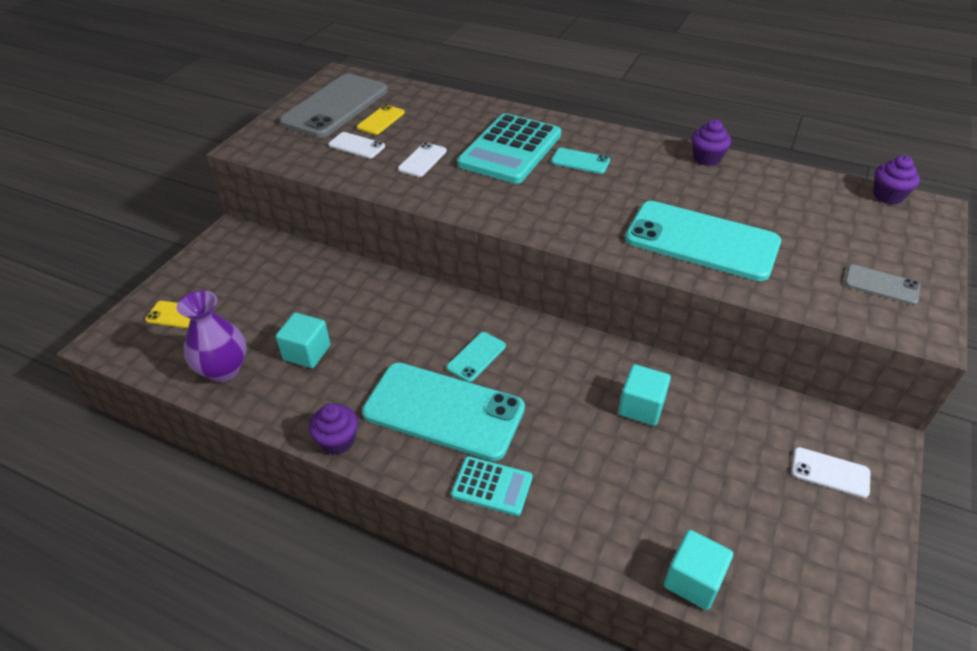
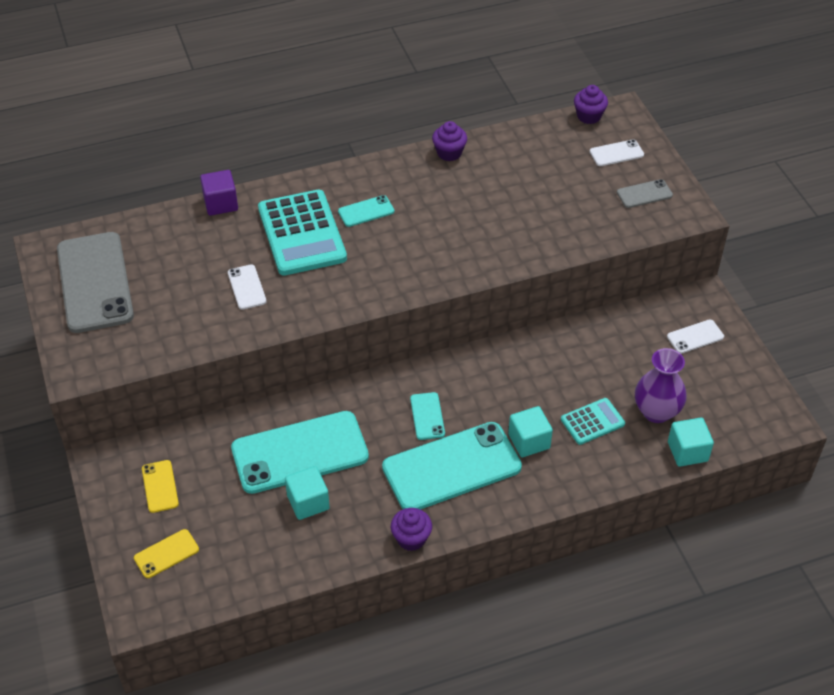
camera: 45 degrees left, 5 degrees up
purple vase [177,290,247,382] -> purple vase moved to [635,348,687,423]
white phone [329,132,385,158] -> white phone moved to [590,139,644,166]
yellow phone [357,105,405,135] -> yellow phone moved to [142,460,179,513]
turquoise calculator [451,456,532,516] -> turquoise calculator moved to [561,398,625,445]
turquoise cube [618,364,671,426] -> turquoise cube moved to [508,406,553,457]
turquoise phone [625,201,781,281] -> turquoise phone moved to [231,411,369,494]
none -> purple cube [200,170,238,216]

